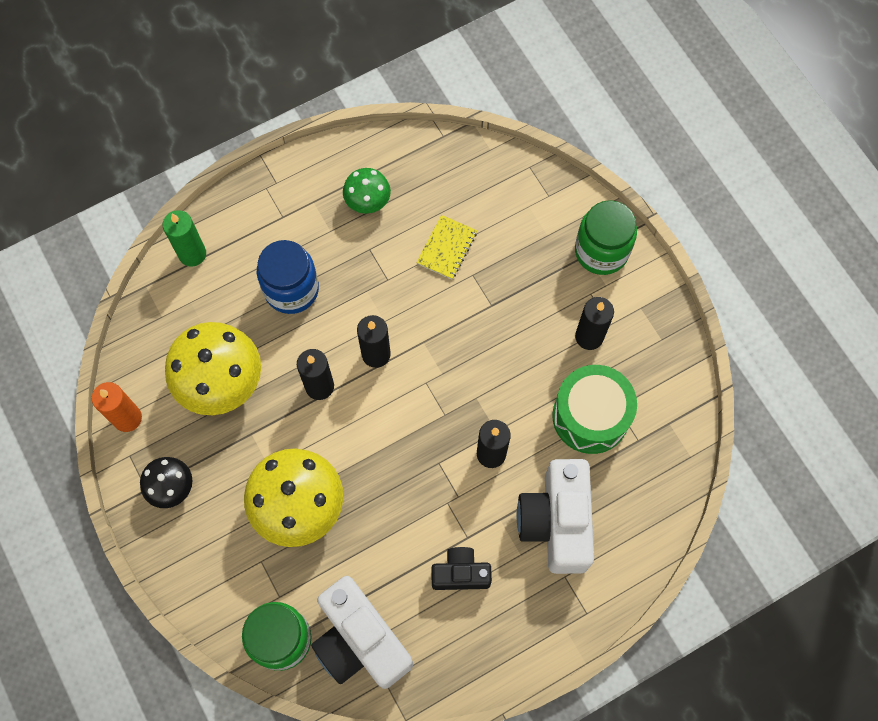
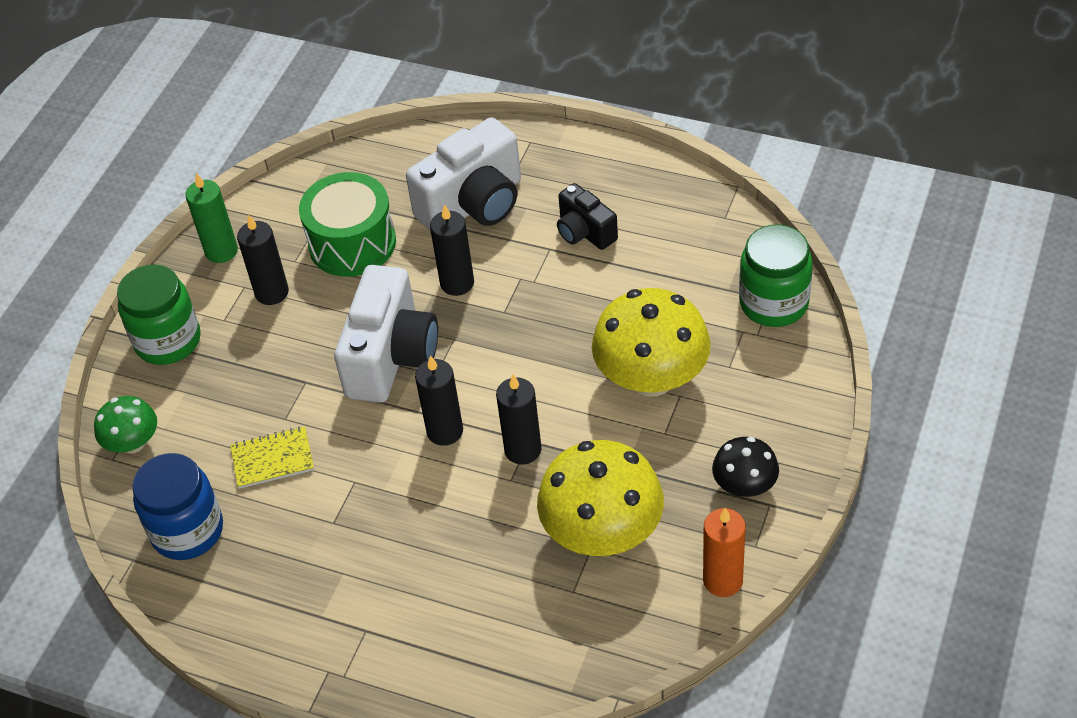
camera: 125 degrees left, 20 degrees down
green candle [163,210,206,267] -> green candle moved to [185,173,238,263]
blue jar [257,240,319,314] -> blue jar moved to [132,453,223,560]
white camera [311,576,413,689] -> white camera moved to [334,265,438,403]
green mushroom [343,168,391,214] -> green mushroom moved to [94,396,157,454]

